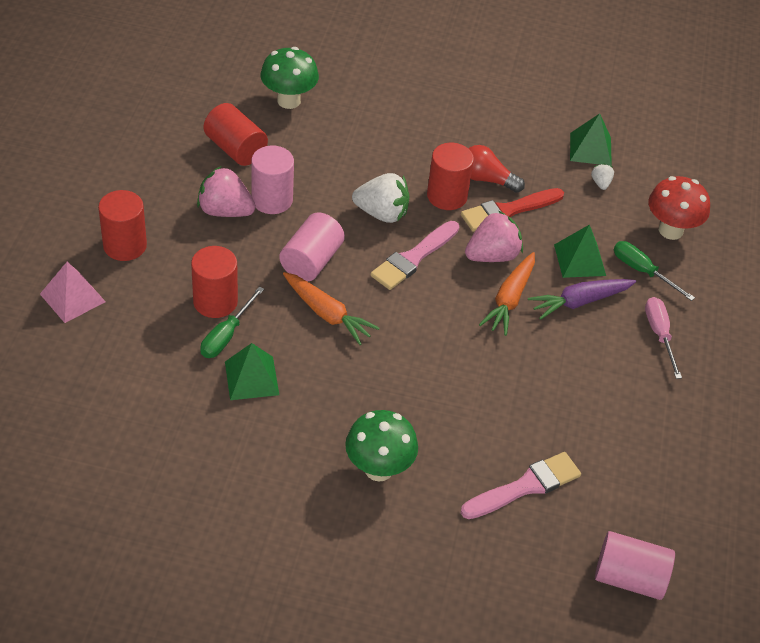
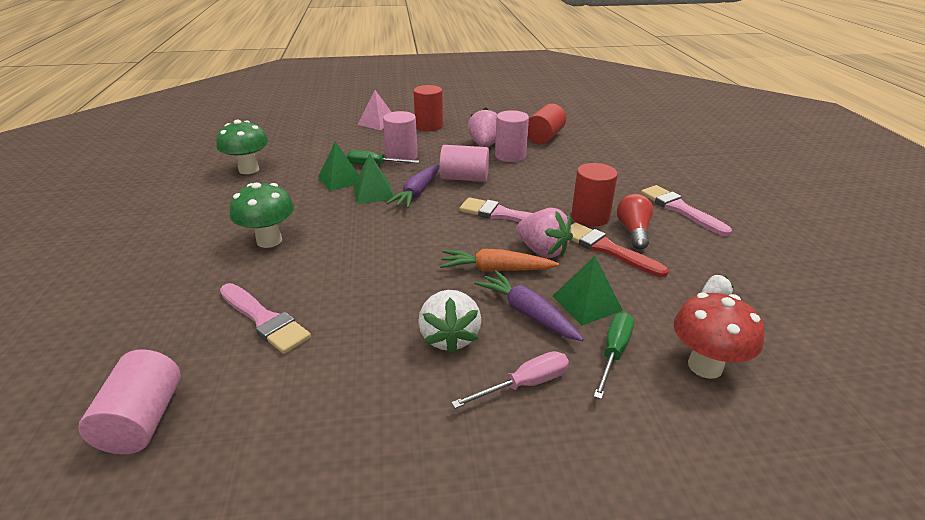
camera: 75 degrees right, 15 degrees down
red cylinder [191,246,238,318] -> pink cylinder [383,111,418,163]
green mushroom [260,47,319,109] -> green mushroom moved to [216,120,269,174]
orange carrot [283,272,379,345] -> purple carrot [386,164,439,208]
white strawberry [352,173,409,223] -> white strawberry moved to [418,290,482,354]
green pyramid [570,113,612,166] -> green pyramid moved to [353,153,394,204]
none -> pink brush [641,185,732,236]

